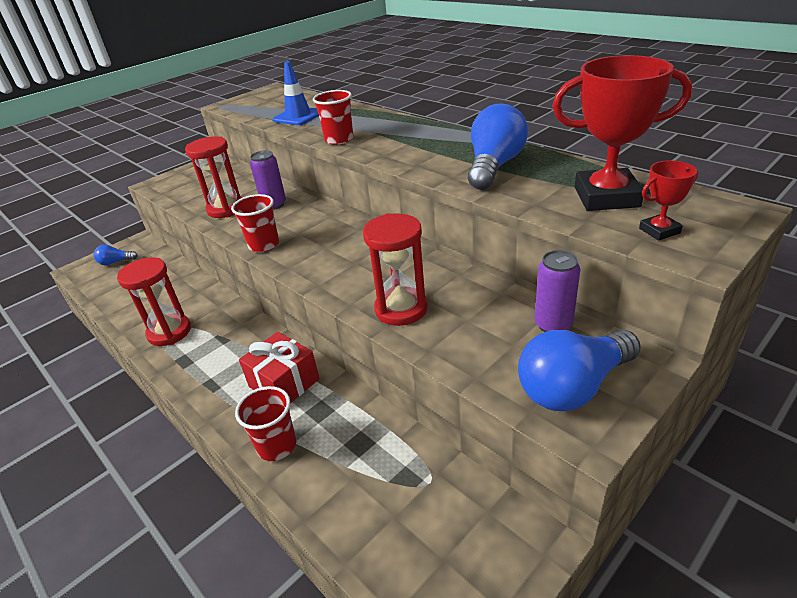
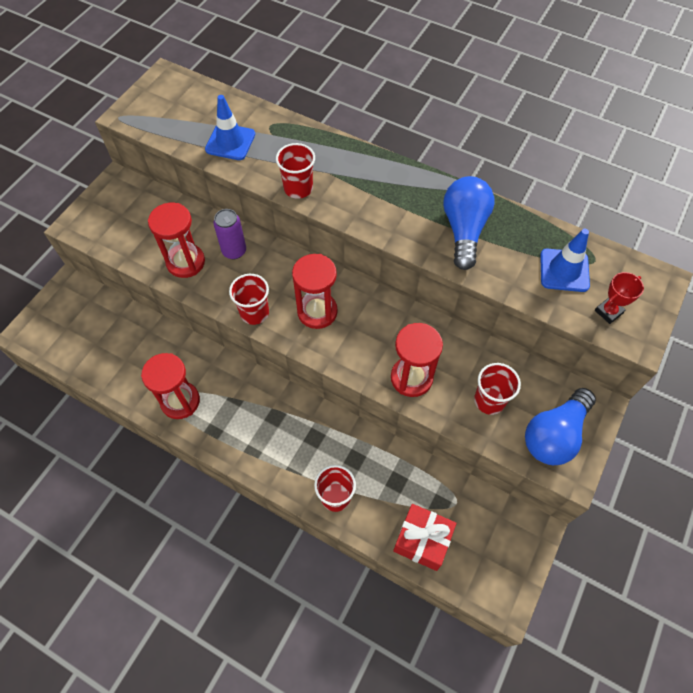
camera: 20 degrees left, 25 degrees up
blue light bulb [94,245,138,265] -> none
red gift [239,332,320,403] -> red gift moved to [393,504,456,571]
purple can [535,250,580,332] -> none
red trophy [552,55,692,211] -> blue traffic cone [540,229,590,292]
none -> red hourglass [292,254,338,329]
none -> red cup [474,363,521,415]

